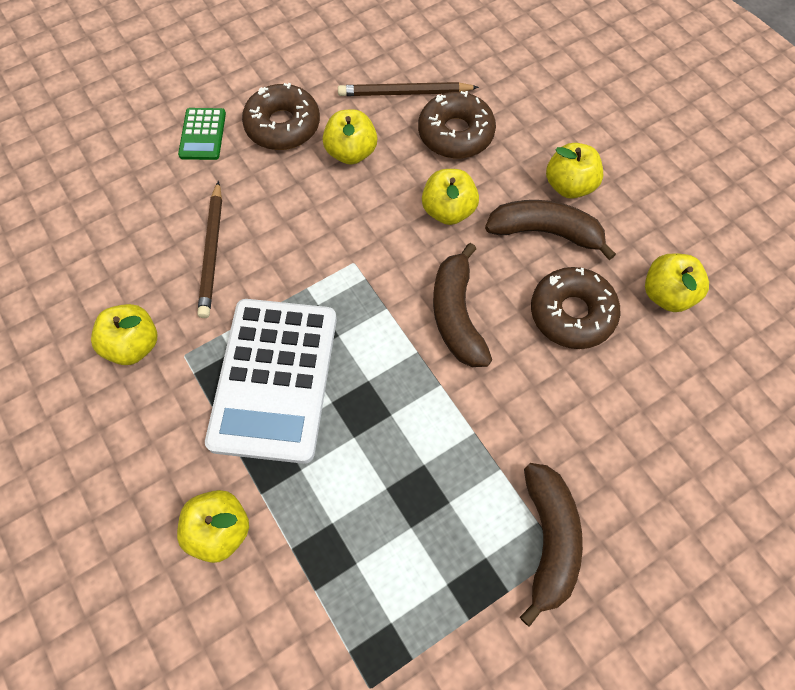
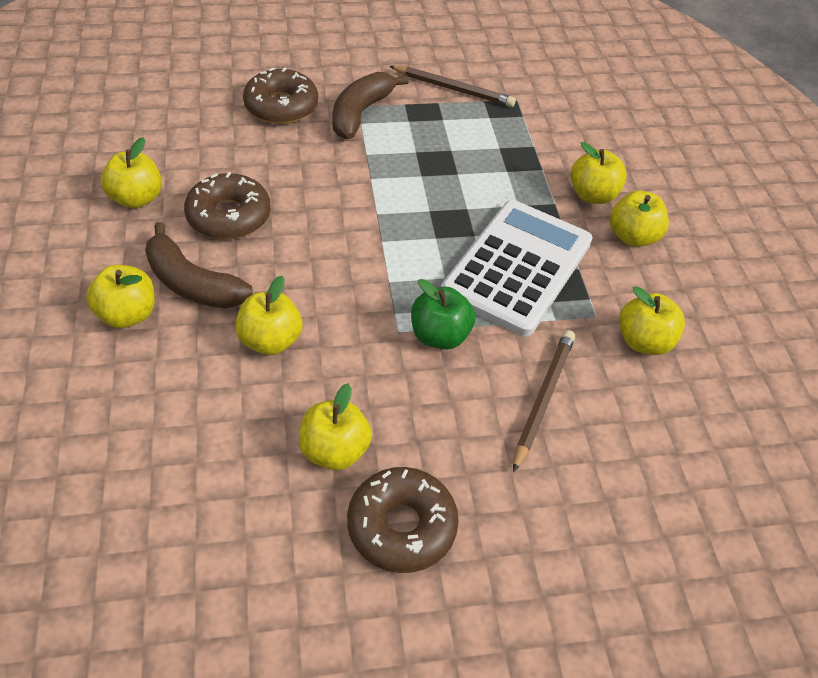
camera: 160 degrees left, 15 degrees down
green calculator [178,108,226,160] -> none
brown pencil [338,82,479,96] -> brown pencil moved to [389,66,516,107]
brown donut [418,91,496,158] -> brown donut moved to [243,68,318,124]
brown banana [433,243,492,367] -> none
none -> green apple [411,279,475,349]
none -> yellow apple [610,191,669,247]

